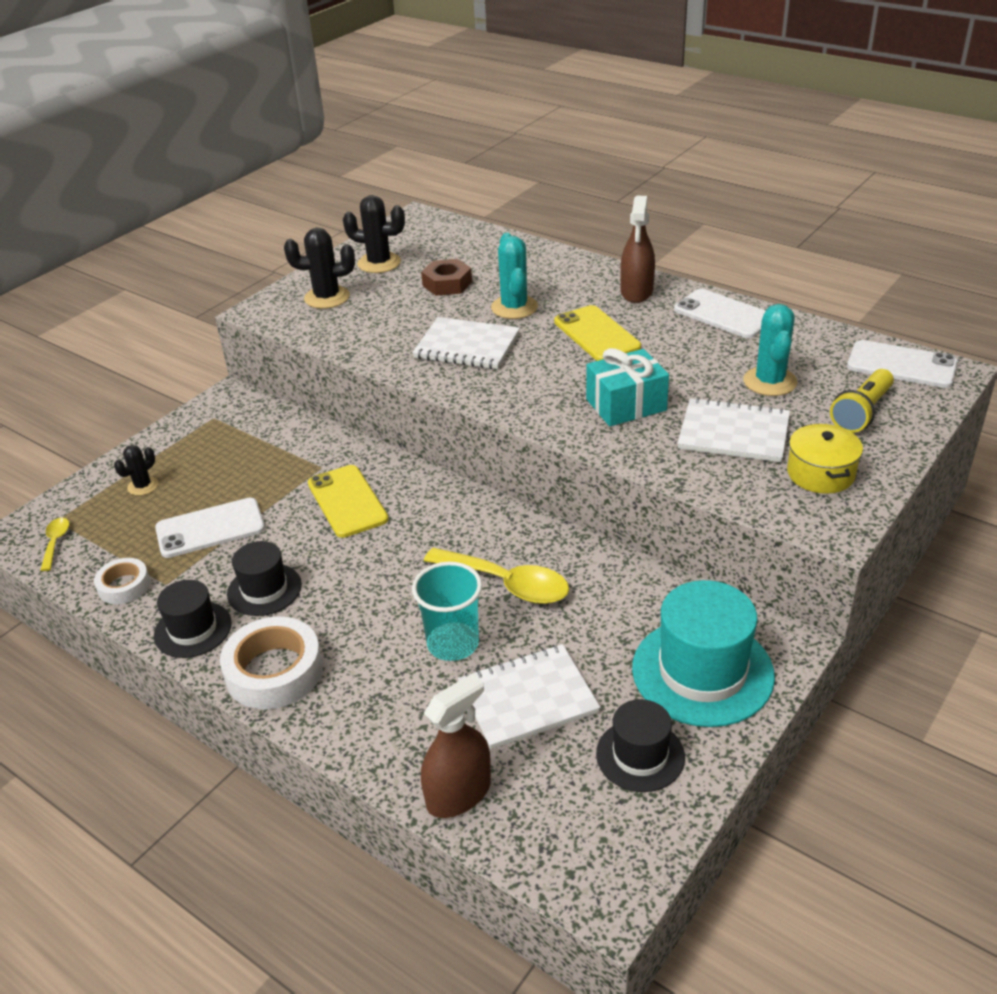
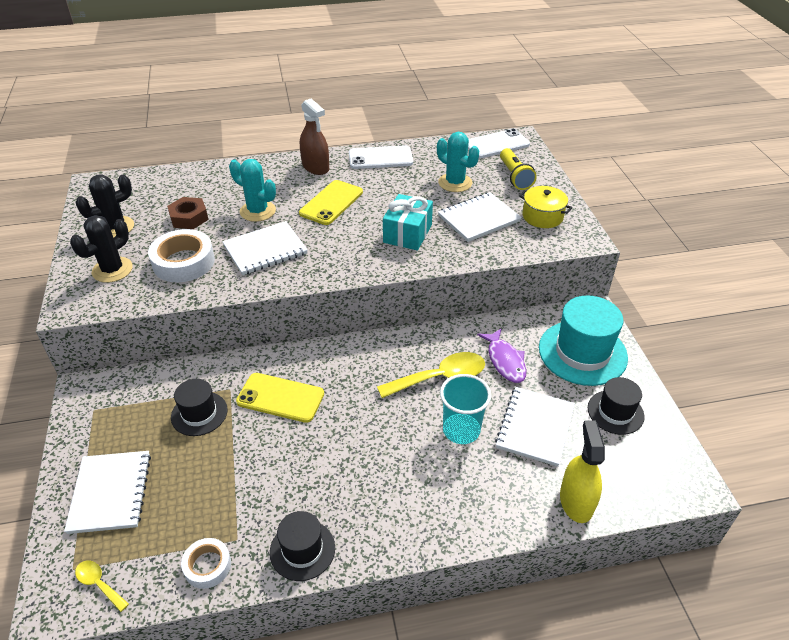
camera: 50 degrees left, 5 degrees up
black cactus [114,445,158,496] -> white notebook [64,451,151,534]
white phone [155,498,265,558] -> none
white tape [220,616,323,709] -> white tape moved to [148,229,215,282]
black hat [227,541,302,616] -> black hat moved to [171,379,228,436]
brown spray bottle [421,673,491,818] -> yellow spray bottle [560,420,605,523]
yellow phone [554,305,641,361] -> yellow phone turned 75 degrees counterclockwise [299,180,363,225]
none -> purple fish [477,328,526,383]

